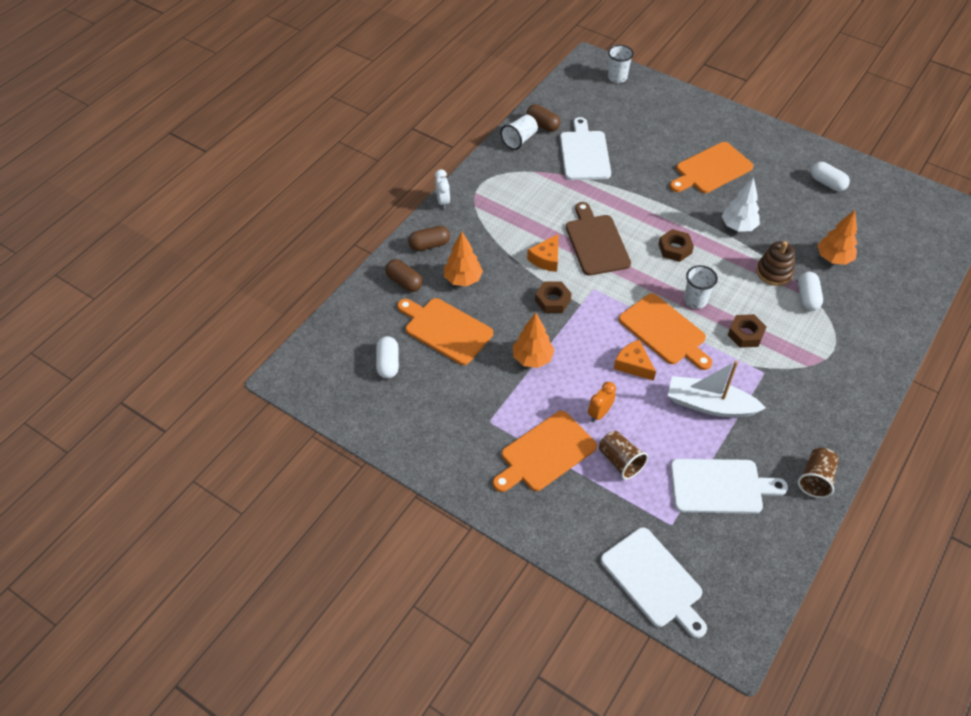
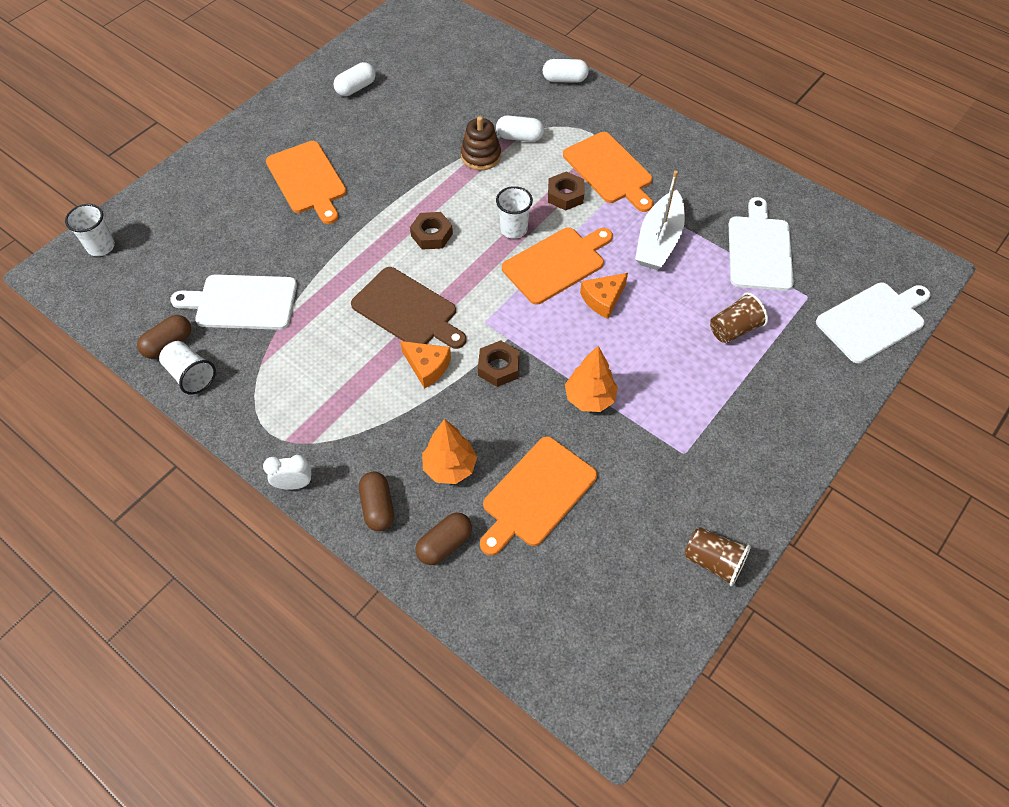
camera: 85 degrees left, 5 degrees up
white capsule [376,336,399,379] -> white capsule moved to [542,59,589,83]
orange cutting board [493,411,597,492] -> orange cutting board moved to [563,132,653,212]
brown cutting board [566,202,631,276] -> brown cutting board turned 135 degrees counterclockwise [351,267,466,349]
orange clock [588,382,616,422] -> none
white tree [722,177,760,232] -> none
brown cup [798,448,839,498] -> brown cup moved to [685,527,751,586]
orange tree [817,210,857,265] -> none

